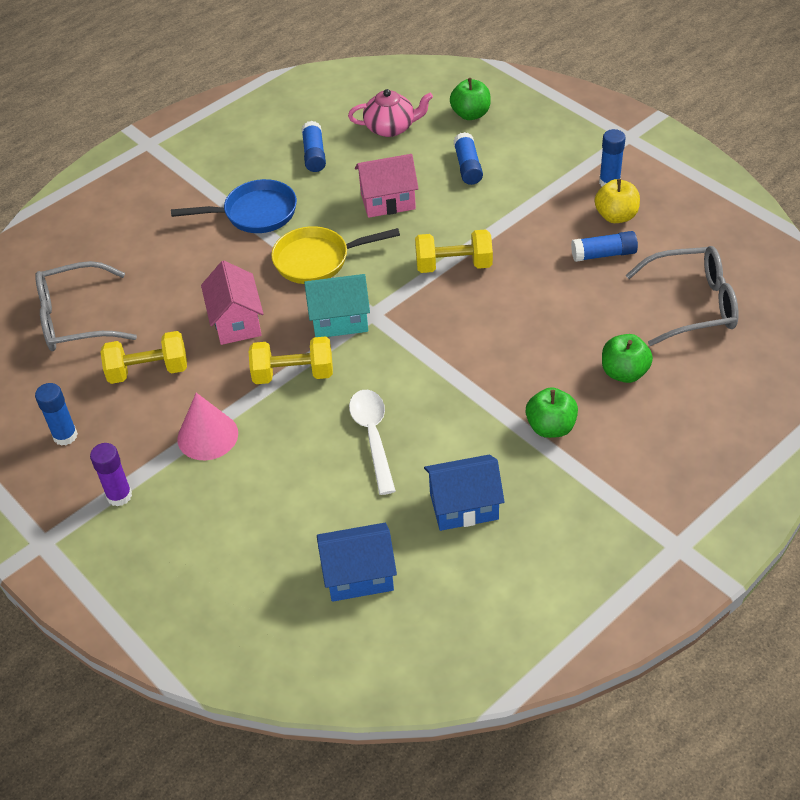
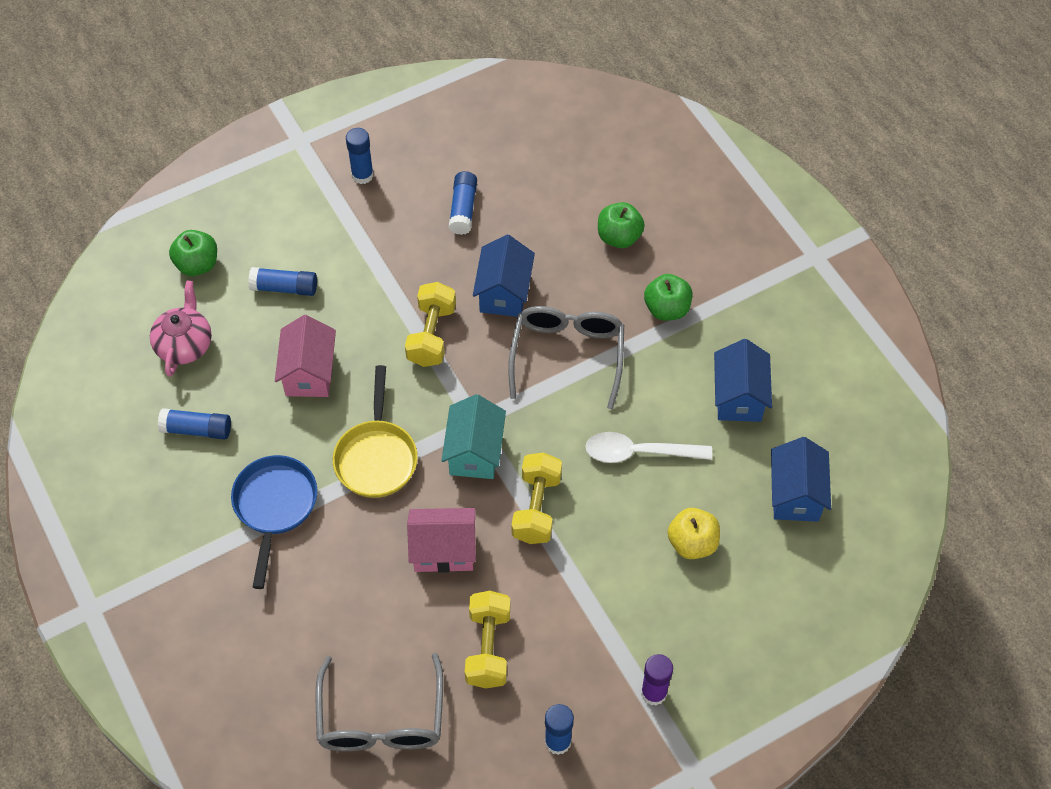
camera: 80 degrees left, 10 degrees up
pink cone [177,393,238,460] -> none
yellow apple [595,179,640,223] -> yellow apple moved to [667,508,720,559]
grey glasses [626,246,739,346] -> grey glasses moved to [508,306,624,409]
none -> blue house [473,235,535,317]

